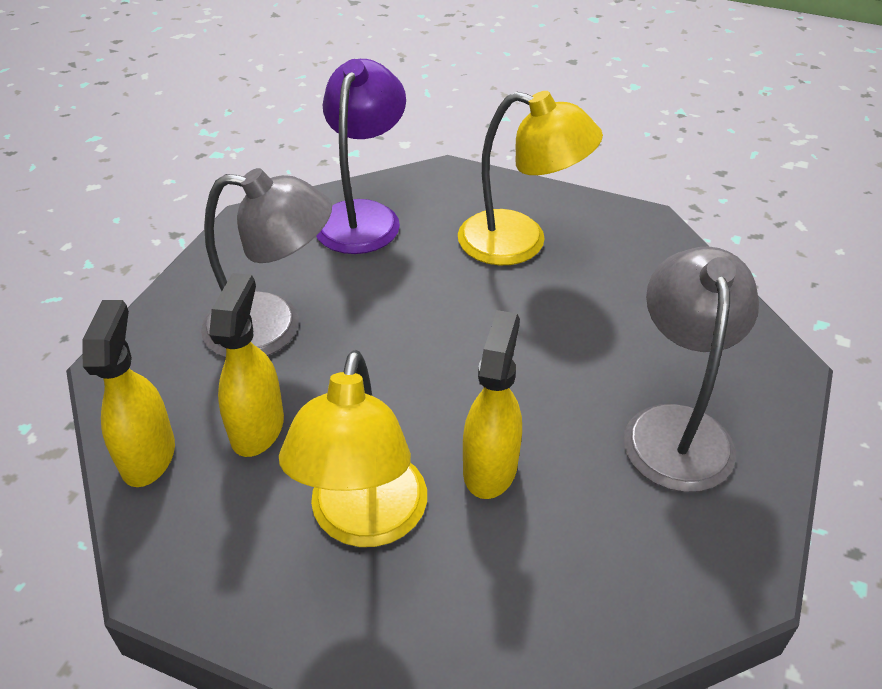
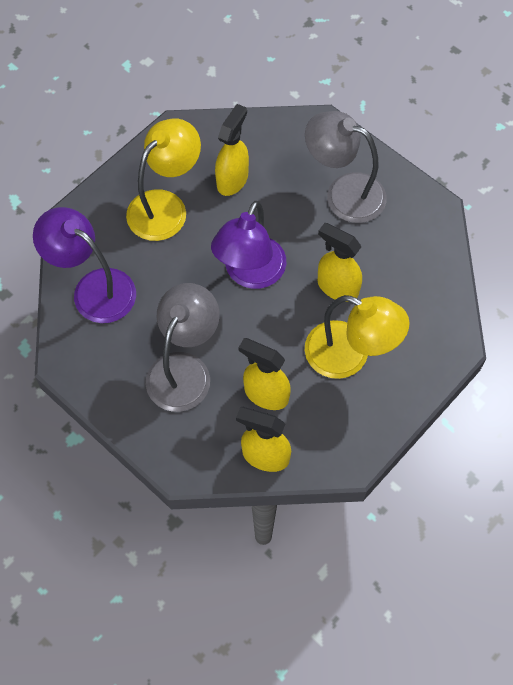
camera: 70 degrees left, 20 degrees up
none -> purple lamp [211,201,286,289]
none -> yellow spray bottle [215,104,249,196]

